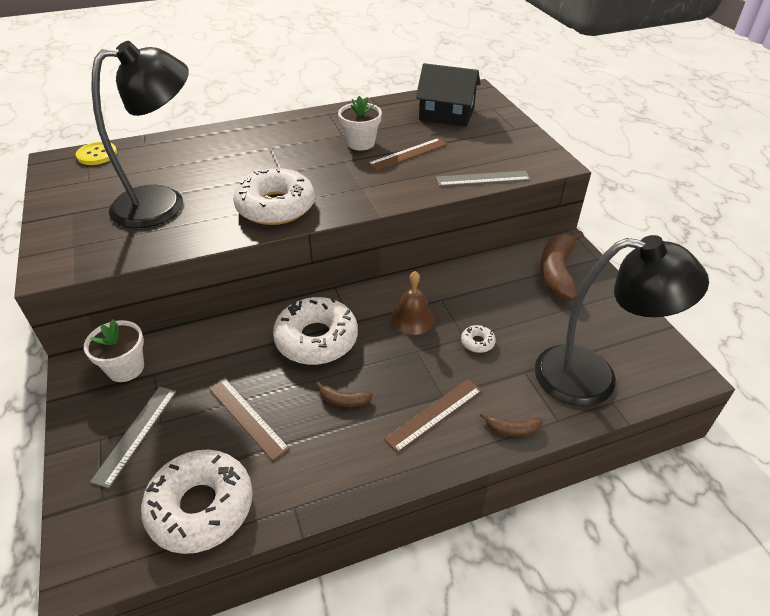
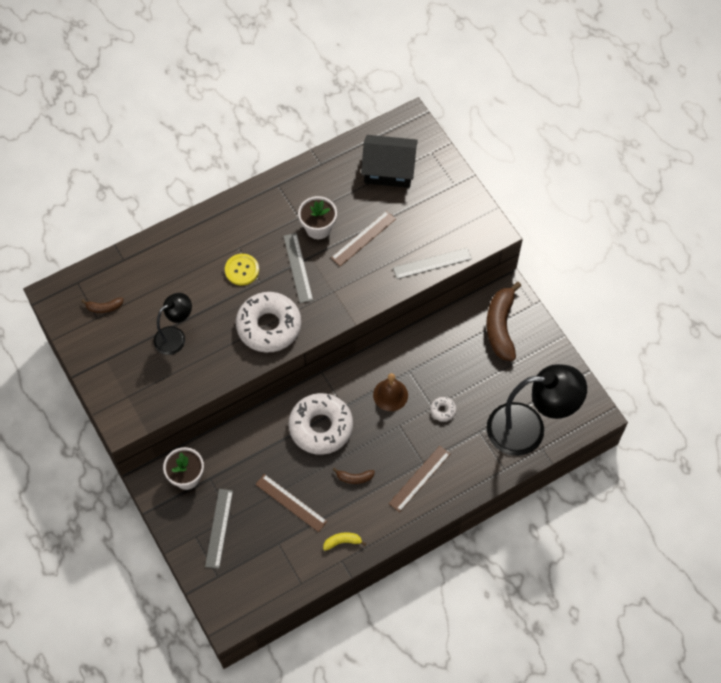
camera: 10 degrees left, 20 degrees up
yellow button [76,142,117,165] -> yellow button moved to [225,254,259,285]
black lamp [92,41,189,228] -> black lamp [153,293,192,355], size x0.54
white donut [141,449,253,554] -> none
brown banana [480,413,542,437] -> brown banana moved to [81,297,123,313]
none -> grey ruler [283,233,313,303]
none -> yellow banana [323,532,366,550]

